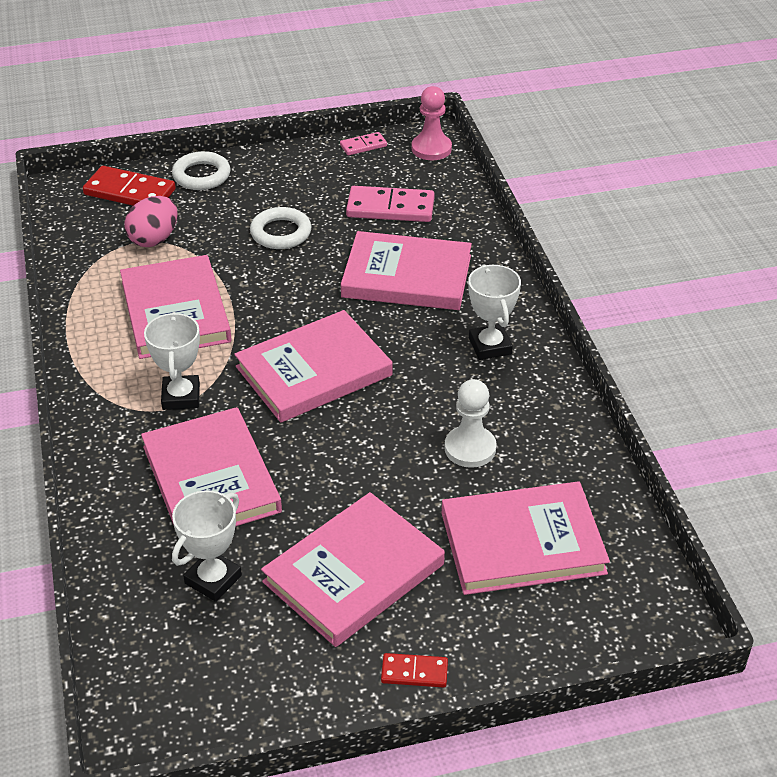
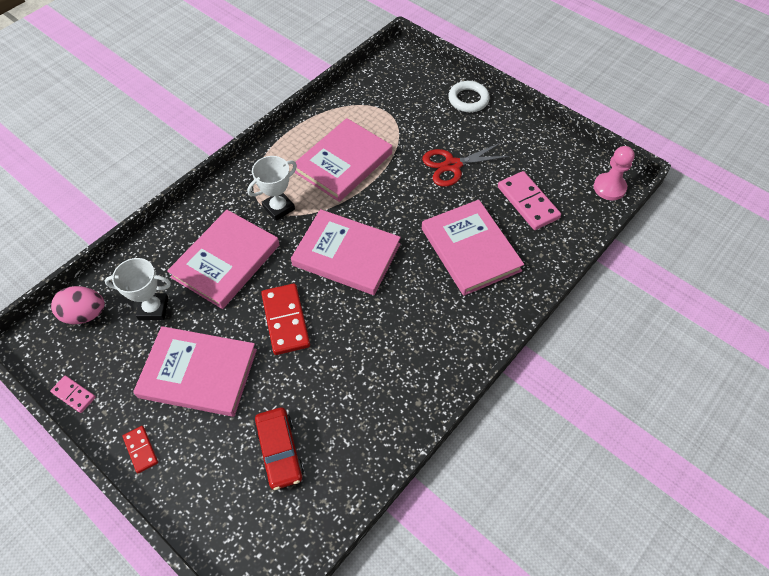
camera: 55 degrees right, 15 degrees up
red domino [83,166,176,206] -> red domino moved to [261,283,310,355]
pink egg [124,196,178,247] -> pink egg moved to [51,286,105,324]
white ring [250,207,311,249] -> red scissors [422,142,512,187]
pink domino [340,132,387,155] -> pink domino moved to [50,376,96,413]
pink book [441,482,610,595] -> red car [254,407,304,490]
white pawn [444,379,497,468] -> none
white trophy [468,264,521,360] -> none

